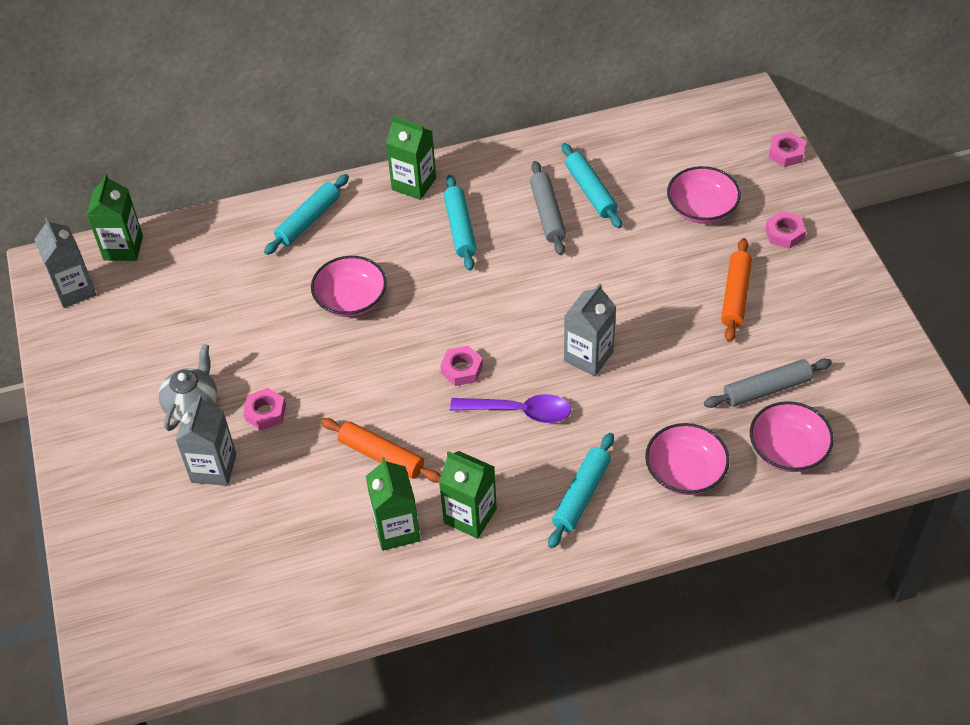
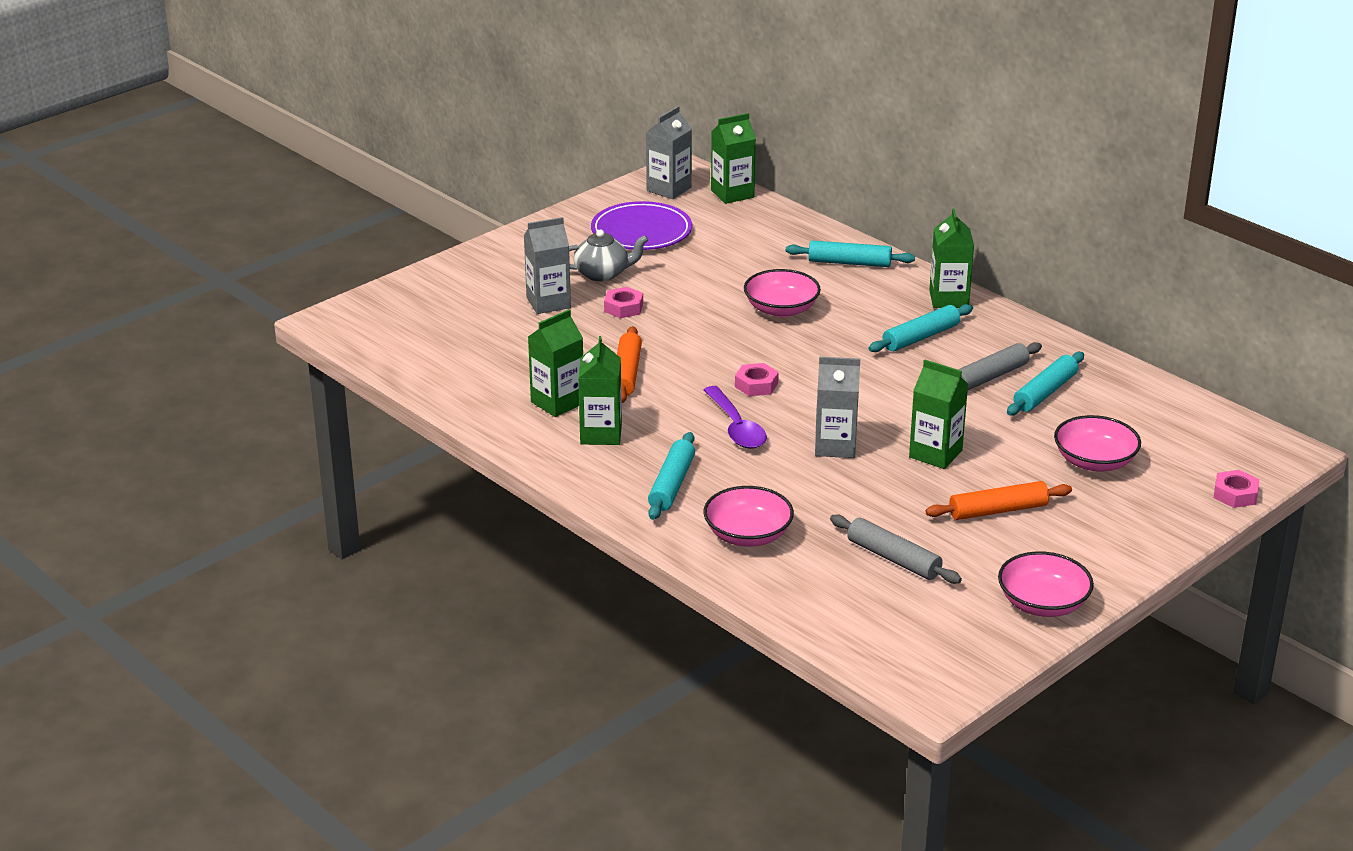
camera: 60 degrees right, 20 degrees down
turquoise rolling pin [548,433,614,548] -> turquoise rolling pin turned 75 degrees counterclockwise [648,432,695,520]
pink bowl [750,401,834,472] -> pink bowl moved to [998,551,1094,617]
pink nut [765,211,806,249] -> none
none -> purple plate [591,201,692,250]
none -> green carton [909,360,968,469]

